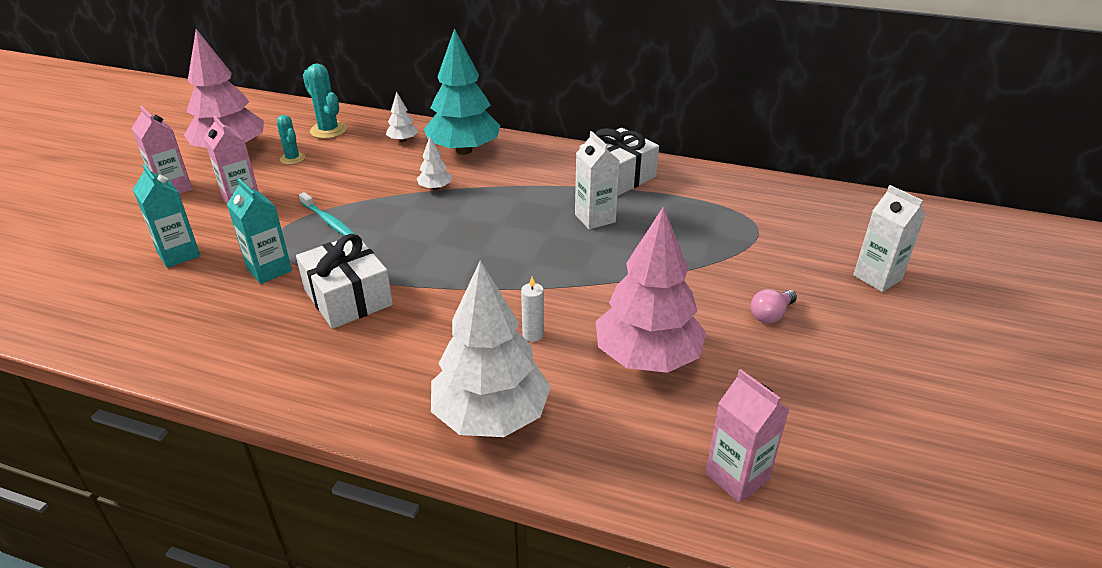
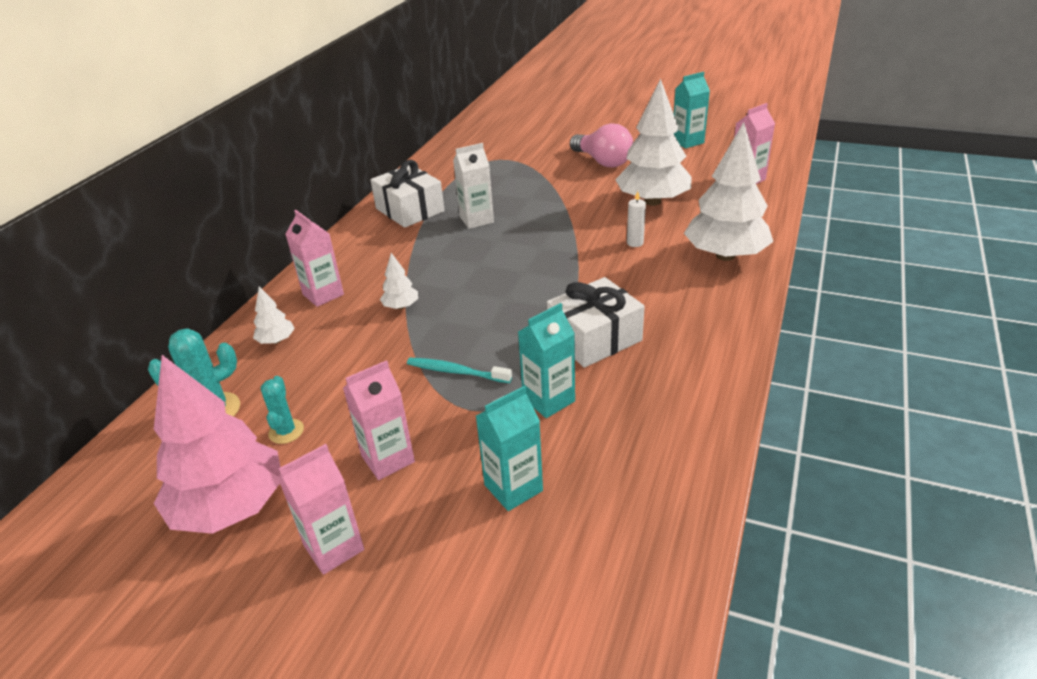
camera: 85 degrees left, 0 degrees up
turquoise cactus [277,115,305,165] -> turquoise cactus turned 60 degrees counterclockwise [261,376,304,444]
turquoise toothbrush [299,192,355,236] -> turquoise toothbrush turned 120 degrees counterclockwise [407,358,512,383]
turquoise tree [424,28,500,155] -> pink carton [285,210,344,307]
pink tree [596,206,706,373] -> white tree [615,79,692,206]
pink light bulb [751,289,797,324] -> pink light bulb [570,123,633,167], size x1.85
white carton [853,185,926,292] -> none
none -> turquoise carton [673,72,710,149]

